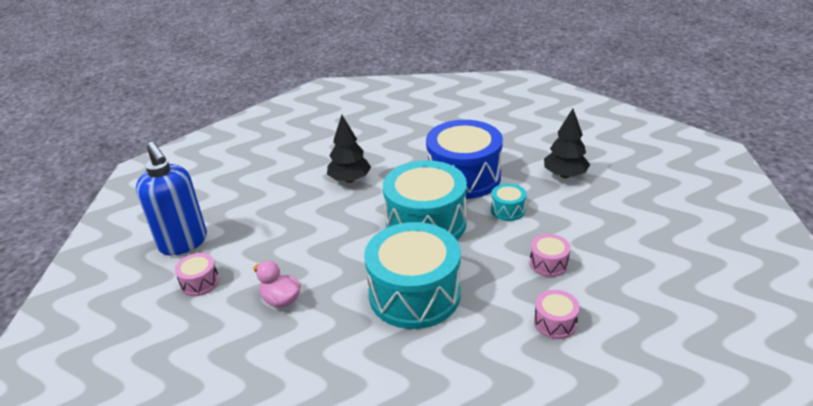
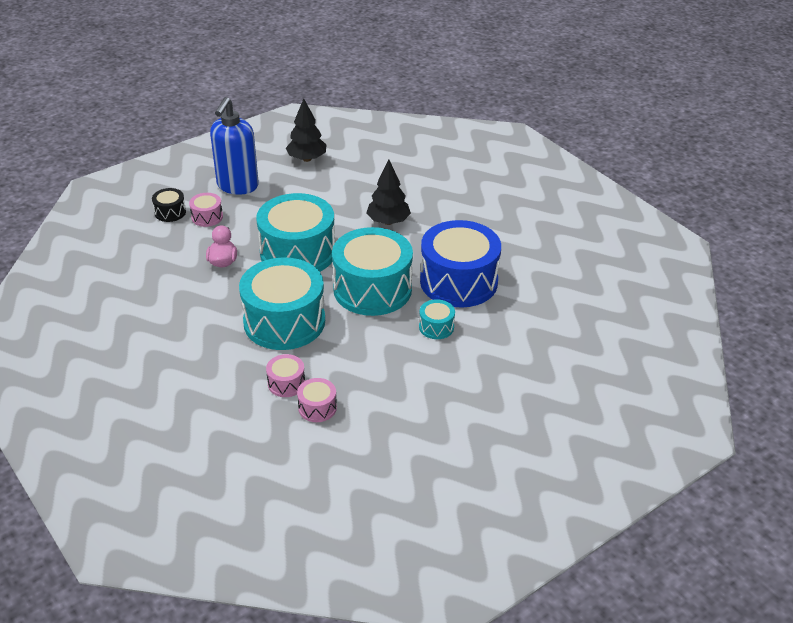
camera: 50 degrees right, 5 degrees up
pink drum [530,234,571,277] -> pink drum moved to [266,354,305,397]
black tree [544,109,590,178] -> black tree moved to [286,98,327,162]
none -> black drum [152,188,186,222]
none -> turquoise drum [256,193,335,272]

